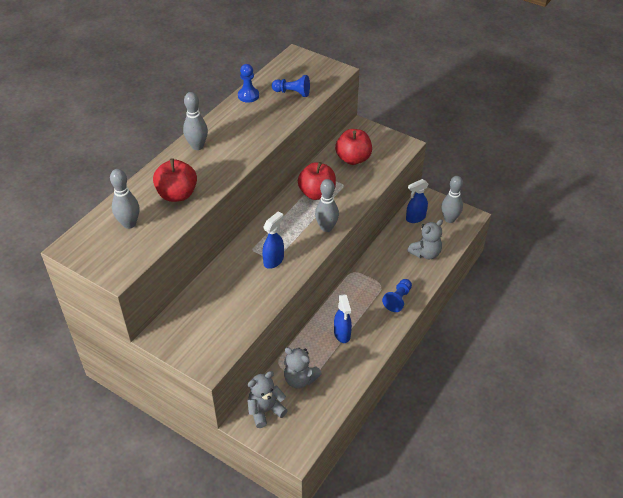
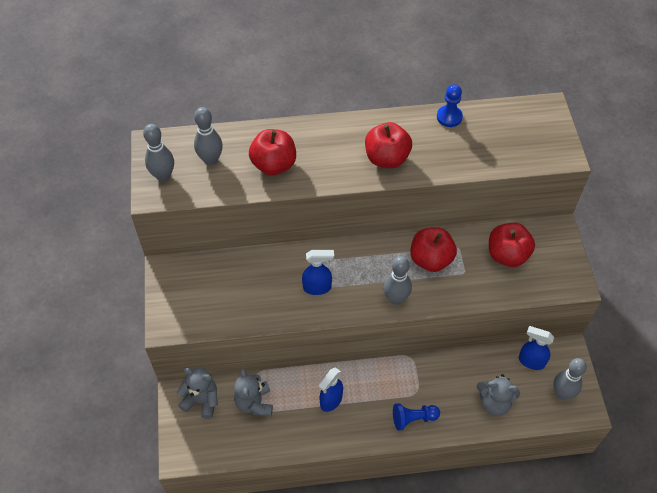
camera: 50 degrees right, 10 degrees up
grey bowling pin [183,92,208,150] -> grey bowling pin moved to [143,124,174,182]
blue pawn [272,75,310,97] -> none
none -> red apple [365,122,412,168]

